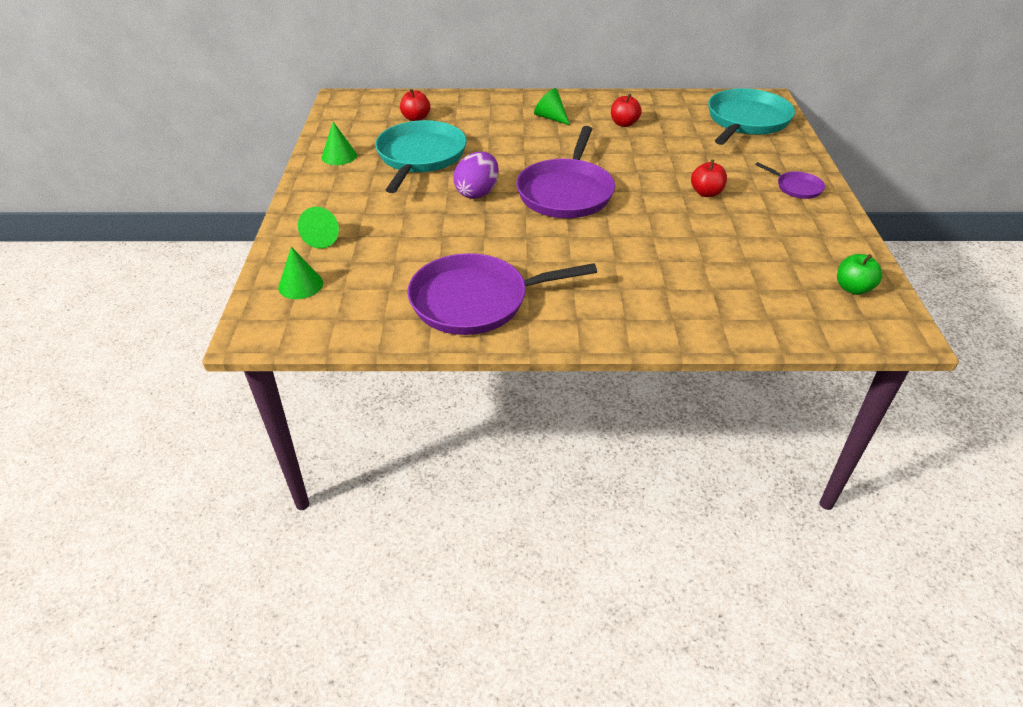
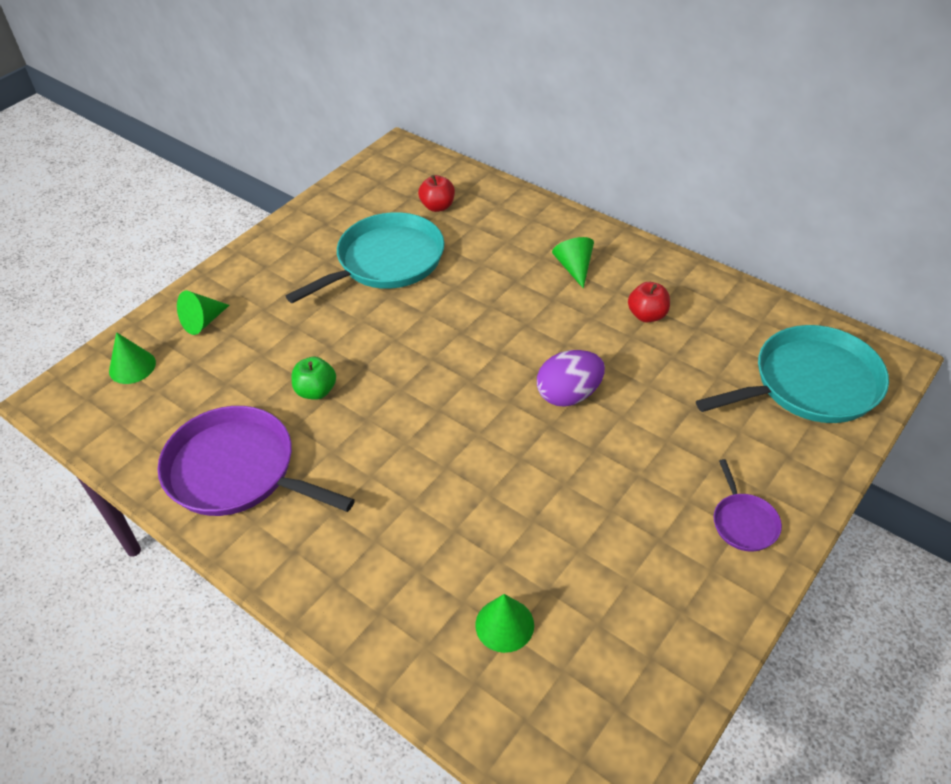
camera: 40 degrees right, 5 degrees up
green cone [321,122,357,165] -> green cone moved to [475,594,534,653]
purple egg [453,152,499,199] -> purple egg moved to [537,350,605,407]
purple pan [516,126,615,218] -> none
red apple [691,160,727,197] -> none
green apple [837,254,882,295] -> green apple moved to [292,357,336,400]

